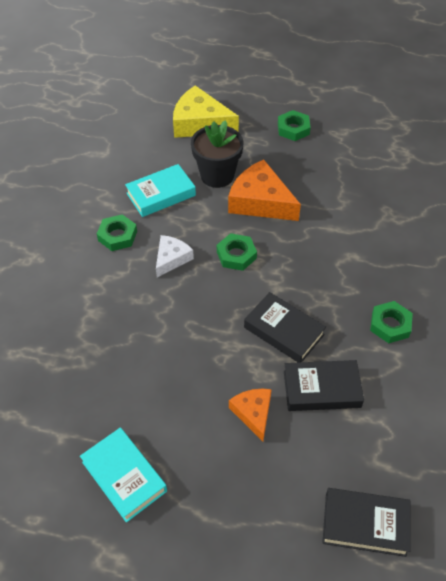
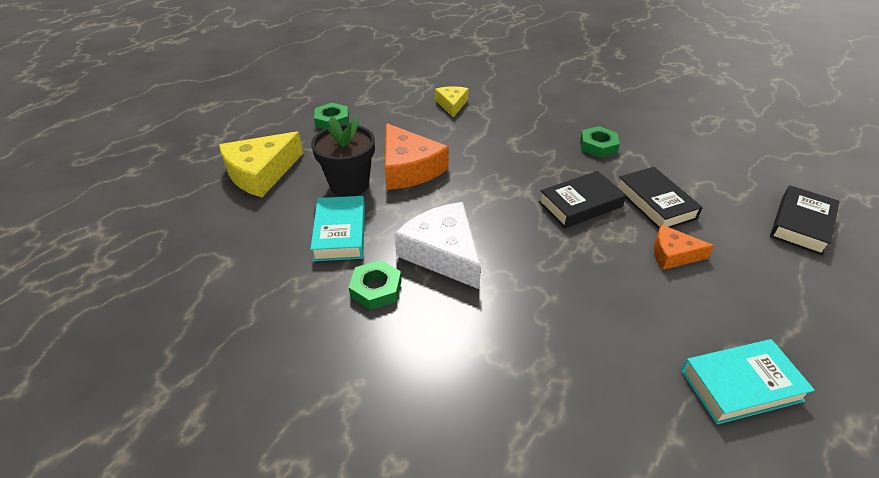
camera: 65 degrees left, 10 degrees down
white cheese [156,235,194,277] -> white cheese [394,202,481,289], size x1.75
green nut [217,233,257,271] -> none
orange cheese [228,160,301,221] -> orange cheese turned 90 degrees counterclockwise [385,123,449,190]
black book [284,360,364,411] -> black book turned 45 degrees counterclockwise [618,167,703,229]
none -> yellow cheese [435,86,469,117]

